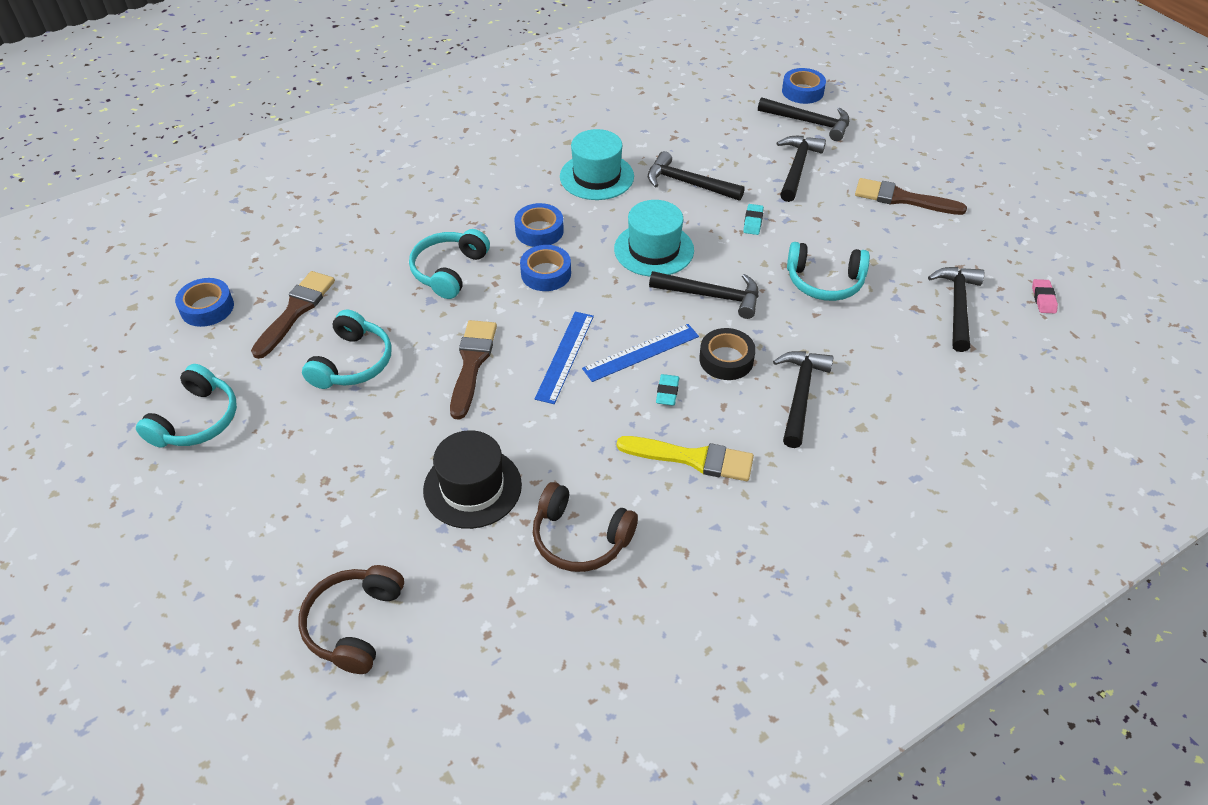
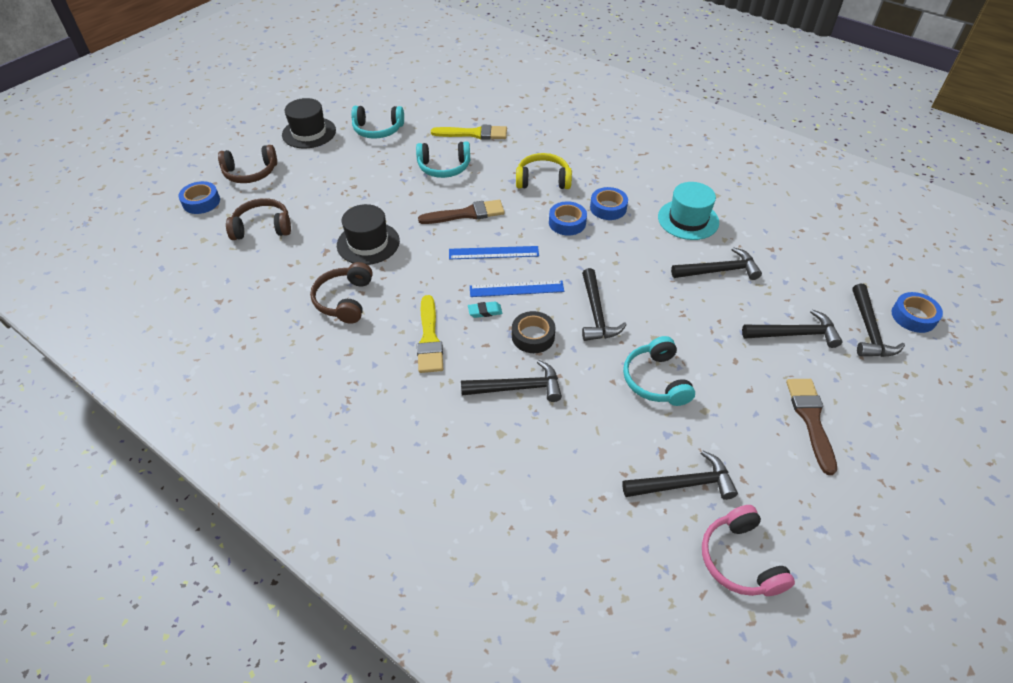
camera: 70 degrees right, 0 degrees up
blue tape [175,278,234,327] -> blue tape moved to [178,181,220,214]
brown brush [251,271,335,359] -> yellow brush [431,125,507,140]
turquoise headphones [409,229,490,299] -> yellow headphones [516,153,572,189]
blue ruler [582,324,699,382] -> blue ruler turned 45 degrees counterclockwise [470,280,564,297]
turquoise hat [614,200,694,277] -> none
black hammer [648,151,745,201] -> black hammer turned 75 degrees clockwise [671,247,762,280]
turquoise eraser [743,204,764,235] -> none
pink eraser [1032,279,1058,313] -> pink headphones [702,505,795,596]
none -> brown headphones [218,145,277,183]
none -> black hat [282,98,336,149]

